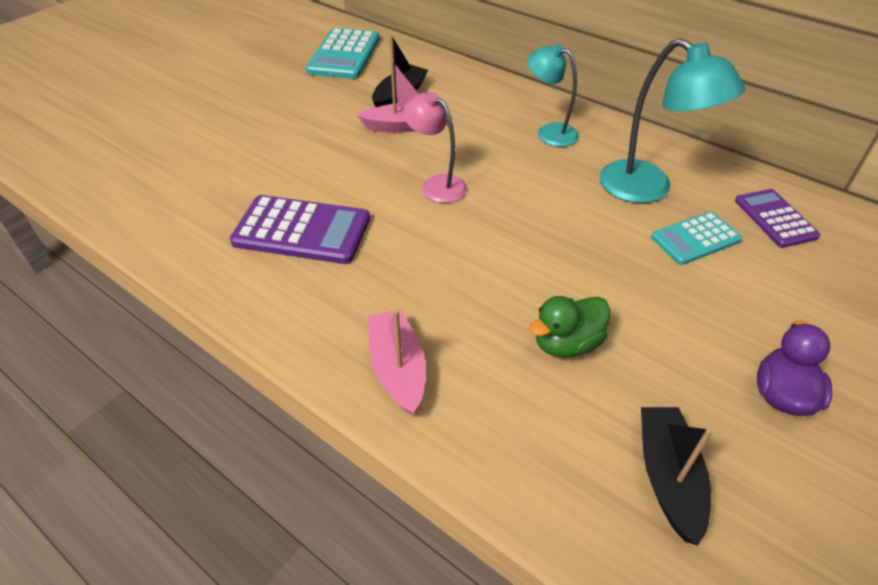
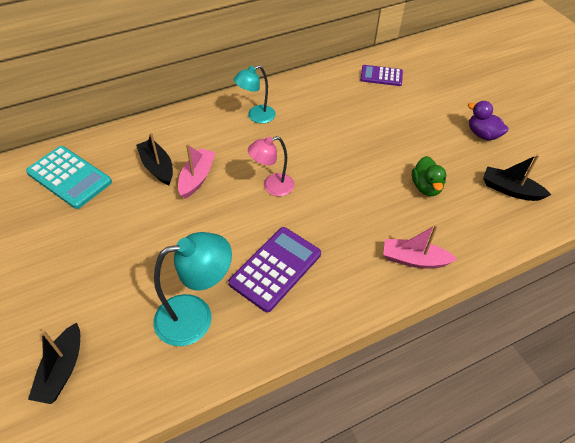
camera: 65 degrees left, 5 degrees up
turquoise lamp [600,38,745,203] -> turquoise lamp moved to [153,232,232,346]
turquoise calculator [651,211,742,265] -> none
none -> black boat [28,323,80,404]

